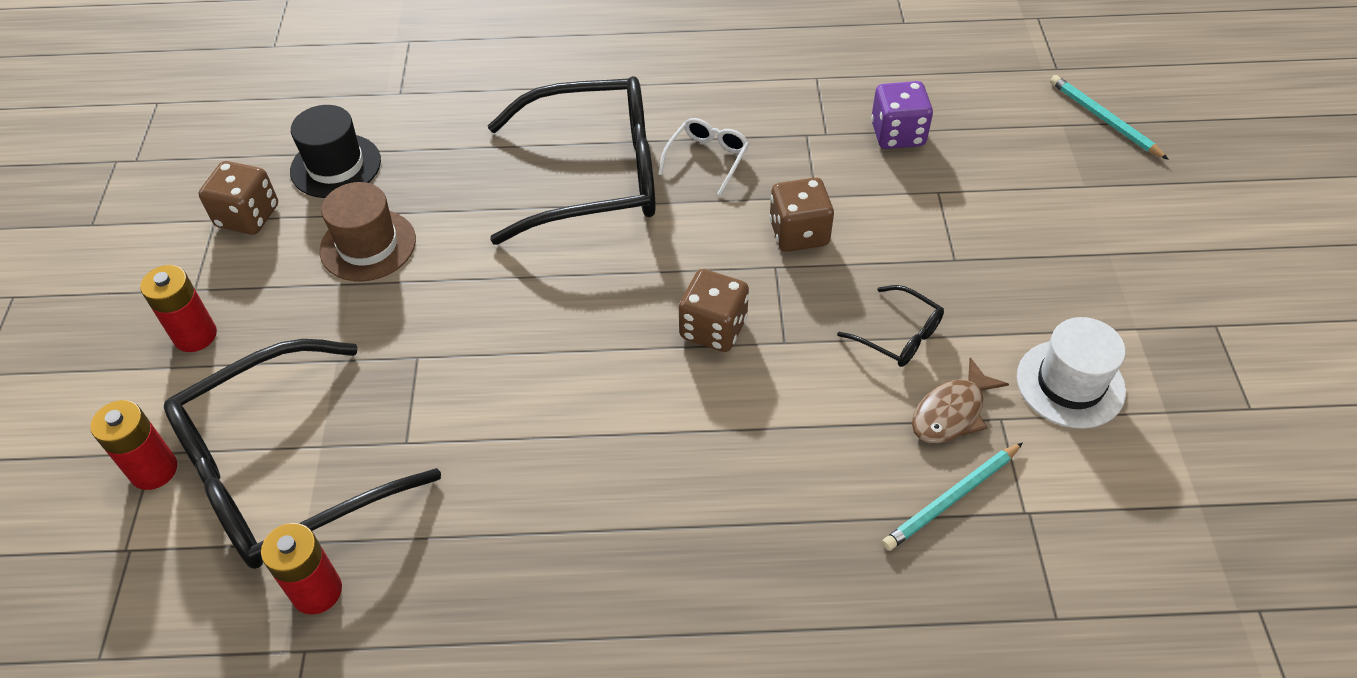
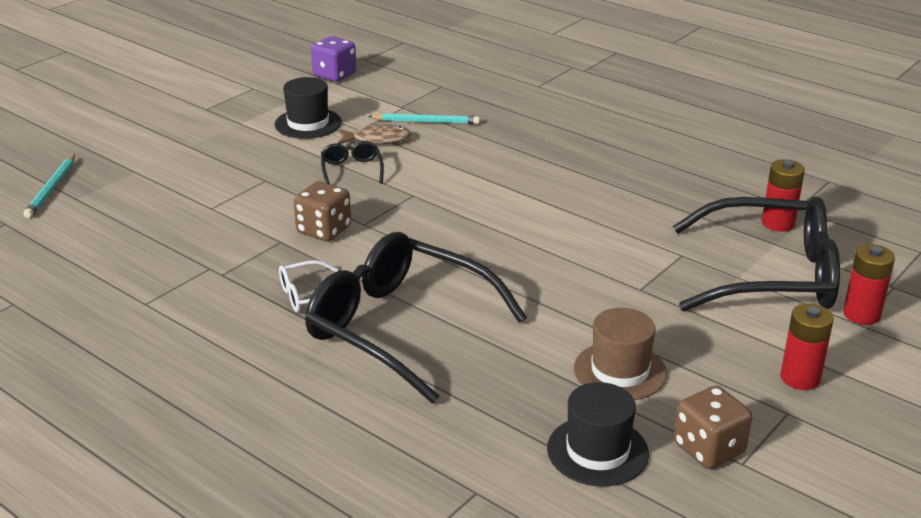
camera: 140 degrees left, 20 degrees down
brown dice [679,269,749,352] -> none
purple dice [871,81,933,149] -> purple dice moved to [311,36,356,82]
white hat [1017,317,1126,429] -> black hat [275,77,342,139]

